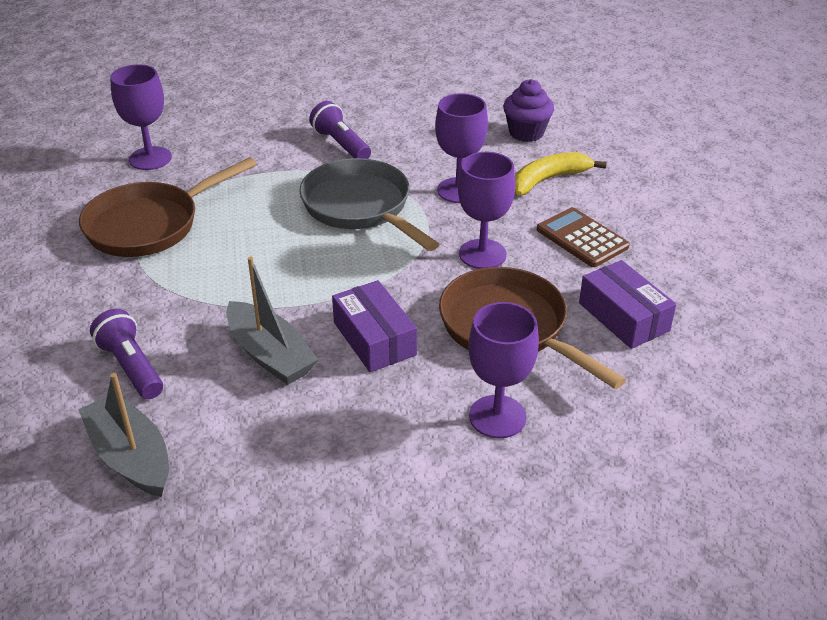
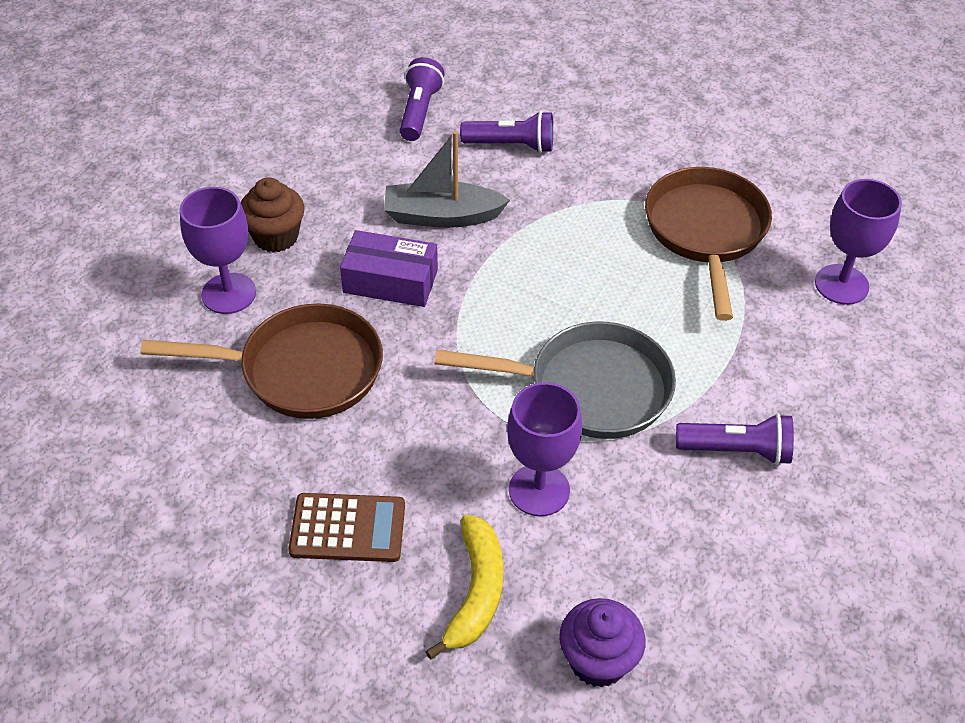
camera: 130 degrees right, 10 degrees up
grey boat [78,373,169,497] -> purple flashlight [400,57,444,141]
purple goblet [458,152,516,269] -> none
purple box [579,260,676,349] -> none
none -> brown cupcake [241,177,305,253]

